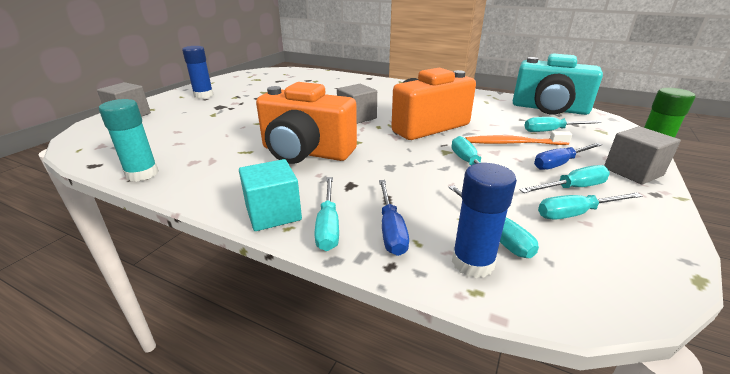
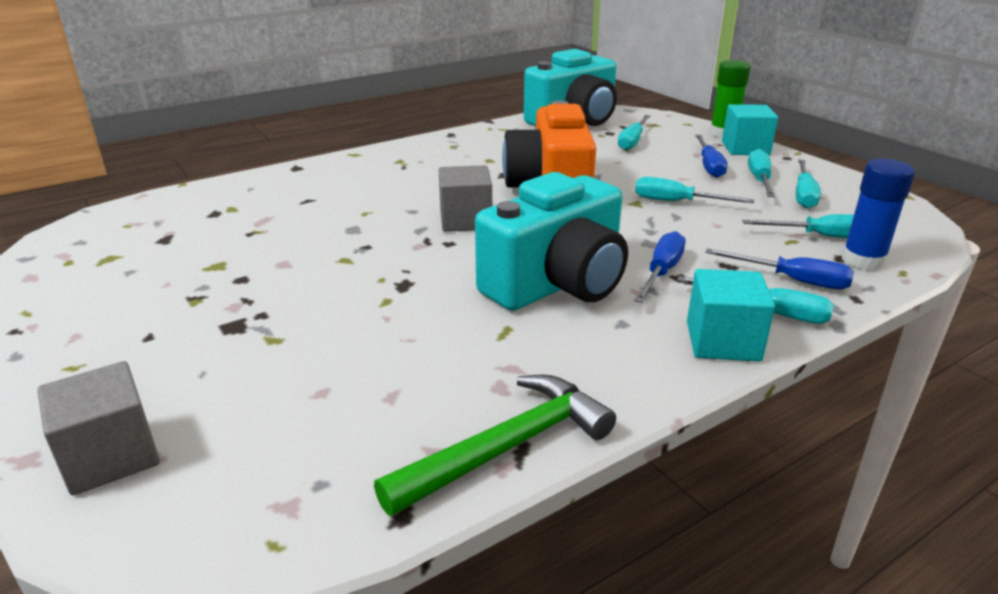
camera: 60 degrees left, 0 degrees up
turquoise glue stick [99,99,159,182] -> green hammer [374,375,616,516]
blue glue stick [182,46,214,99] -> none
orange camera [256,82,357,164] -> turquoise camera [475,172,628,311]
orange toothbrush [465,131,572,145] -> none
grey cube [604,126,681,185] -> turquoise cube [722,104,778,155]
none -> blue screwdriver [634,231,686,303]

